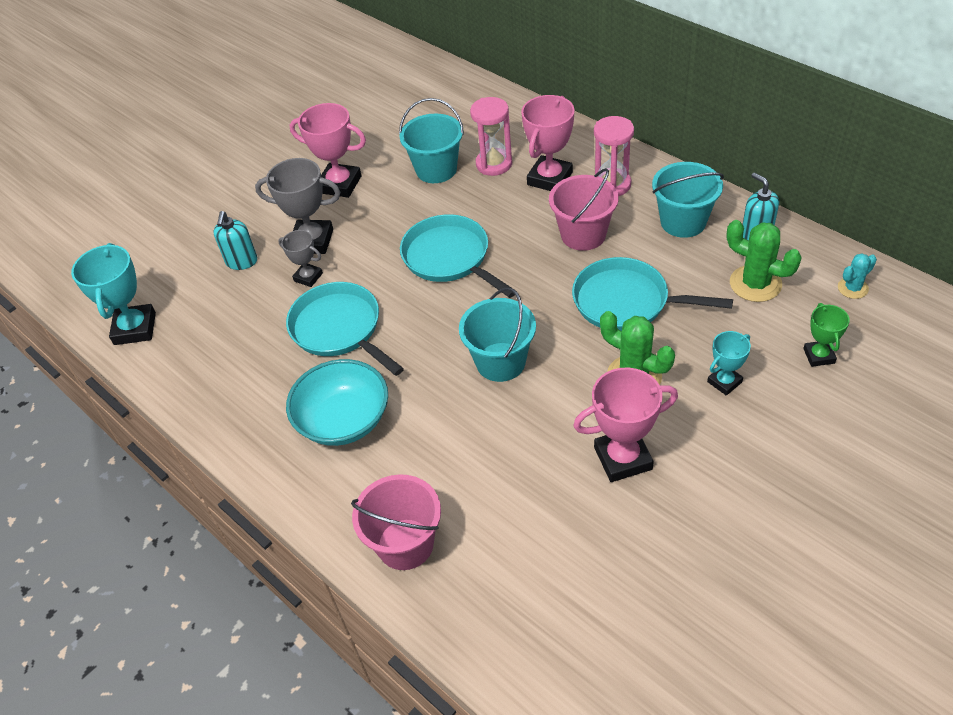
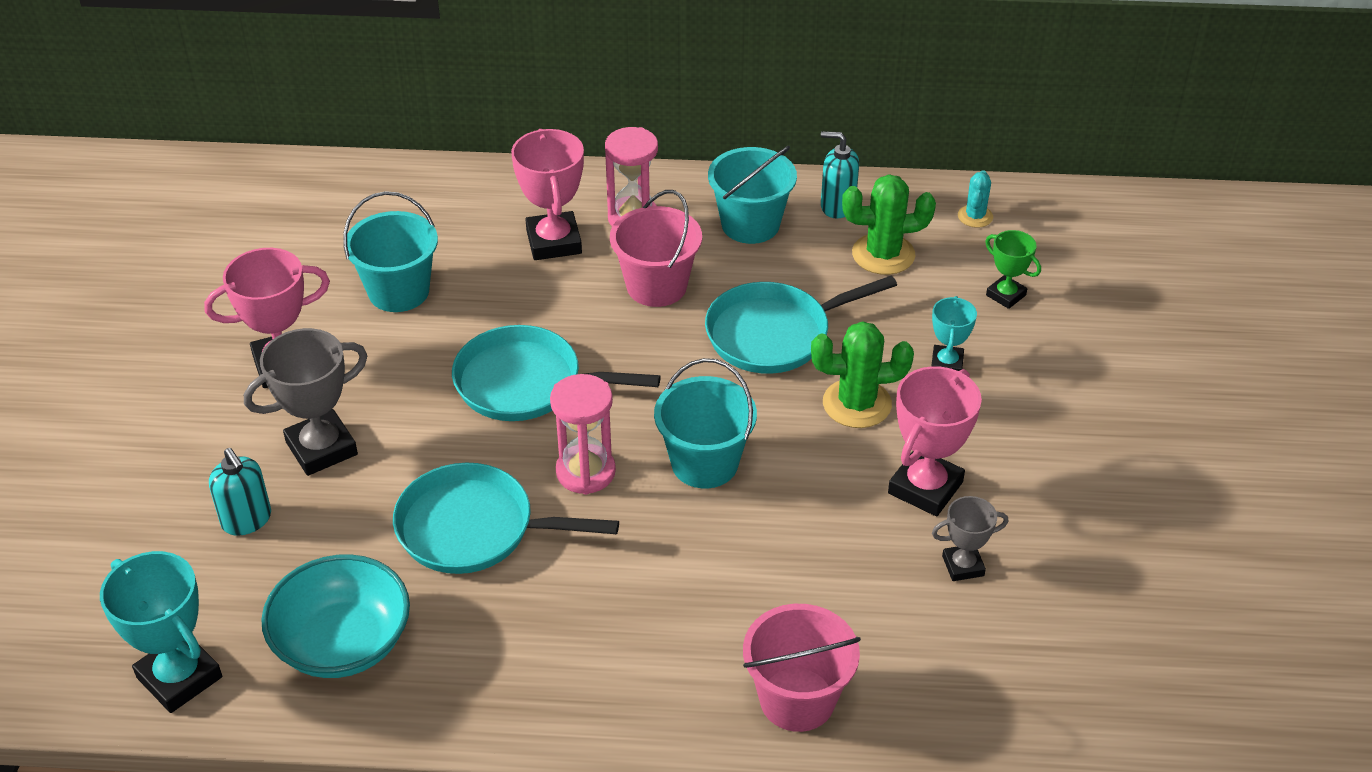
camera: 45 degrees left, 5 degrees down
grey trophy [278,230,323,287] -> grey trophy moved to [932,496,1008,581]
turquoise bowl [286,359,388,446] -> turquoise bowl moved to [261,554,410,678]
pink hourglass [470,97,512,176] -> pink hourglass moved to [550,374,616,495]

